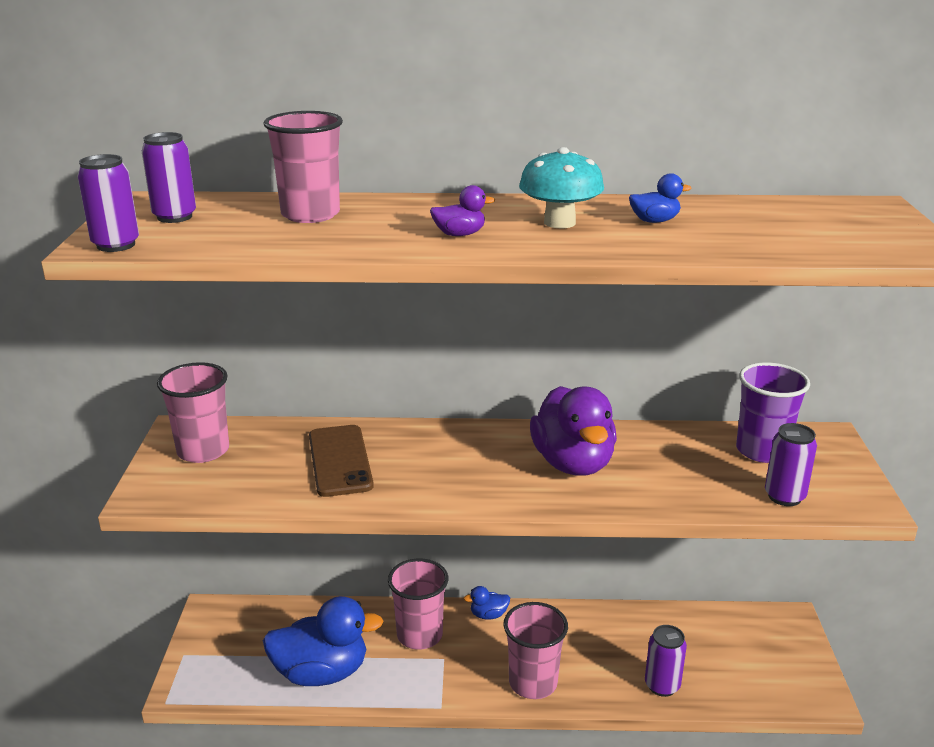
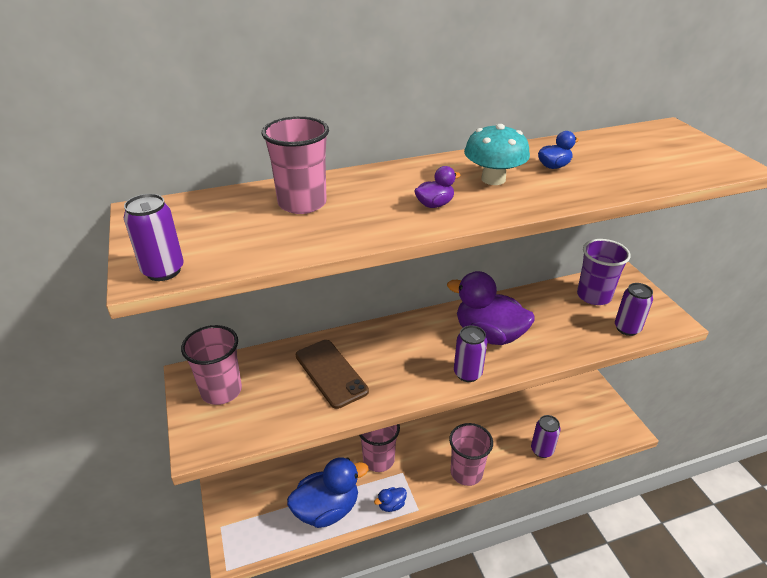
camera: 20 degrees left, 10 degrees up
purple can [142,132,196,223] -> purple can moved to [454,325,487,382]
blue duck [464,586,510,620] -> blue duck moved to [374,487,407,512]
purple duck [530,386,617,476] -> purple duck turned 150 degrees clockwise [447,271,535,345]

